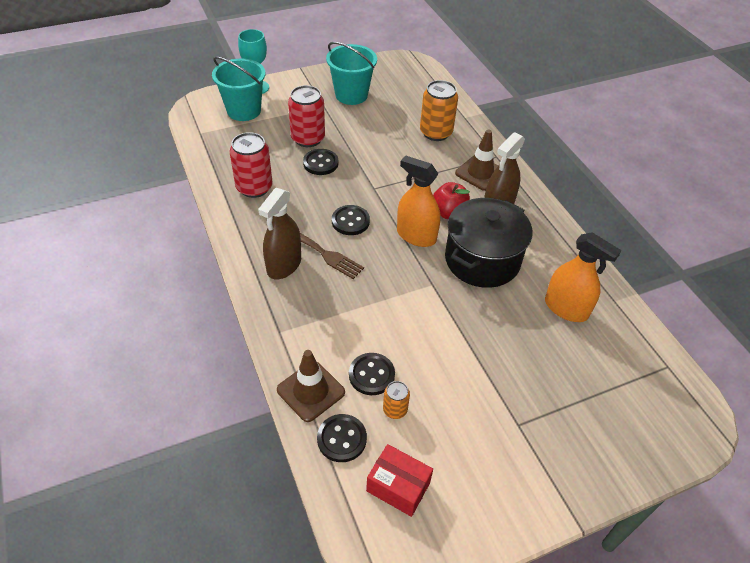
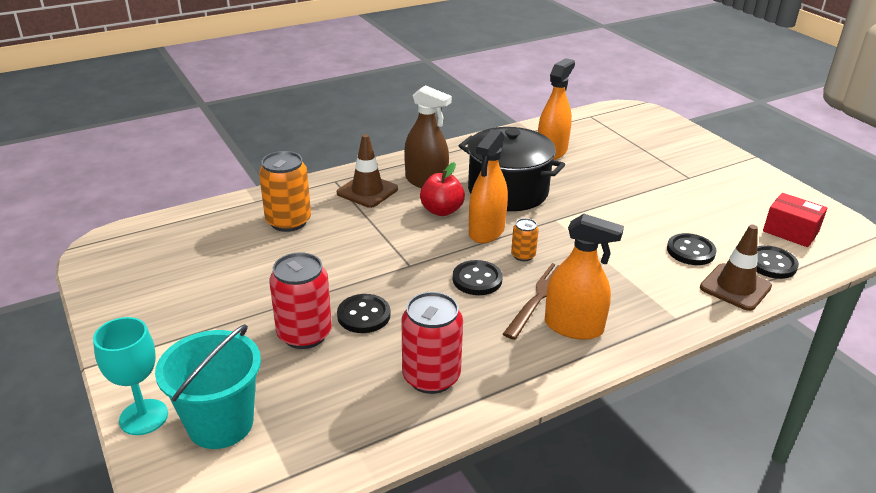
camera: 95 degrees left, 15 degrees down
brown spray bottle [258,188,301,279] -> orange spray bottle [545,214,624,340]
turquoise bucket [326,42,377,105] -> none
red box [366,444,433,517] -> red box turned 75 degrees counterclockwise [763,193,827,247]
orange can [383,381,410,419] -> orange can moved to [511,218,539,261]

